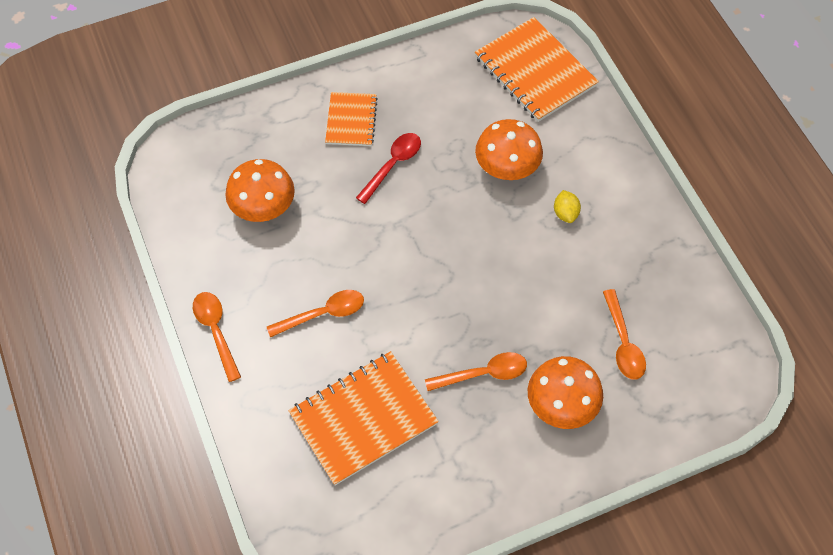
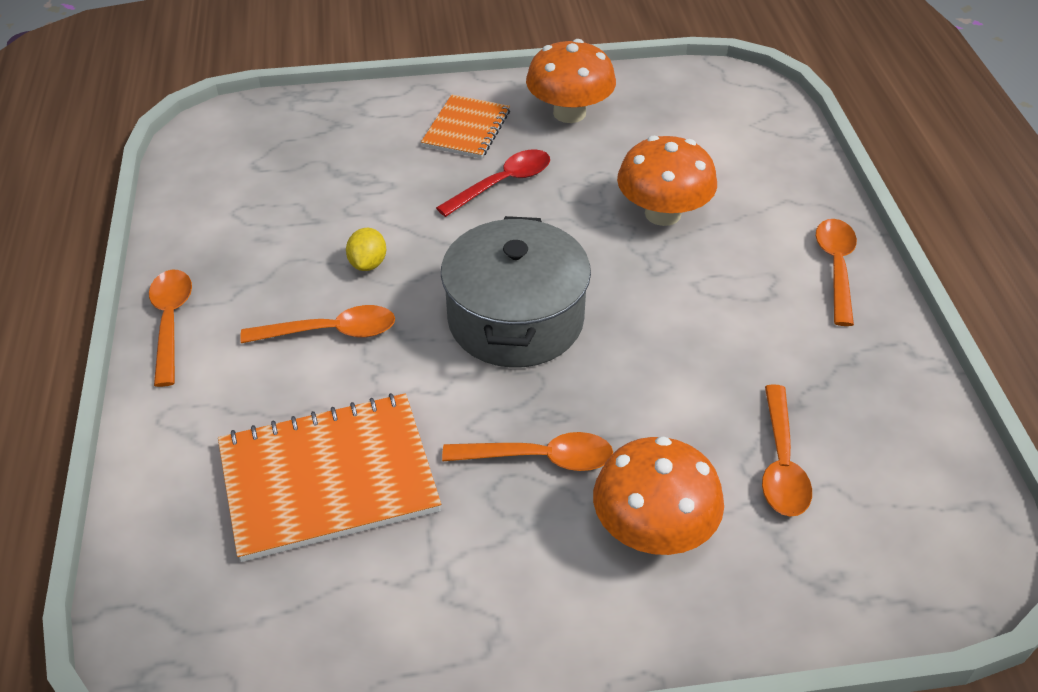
camera: 15 degrees right, 15 degrees down
orange mushroom [225,159,295,222] -> orange mushroom moved to [526,39,616,123]
orange notebook [475,17,599,122] -> none
yellow lemon [554,190,581,223] -> yellow lemon moved to [346,228,386,271]
none -> grey pot [441,216,591,368]
none -> orange spoon [816,219,857,326]

